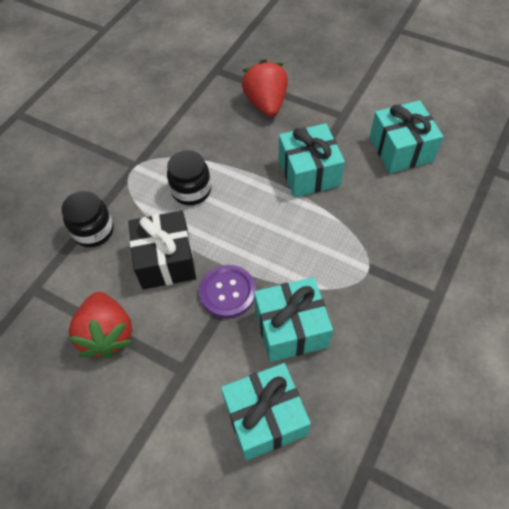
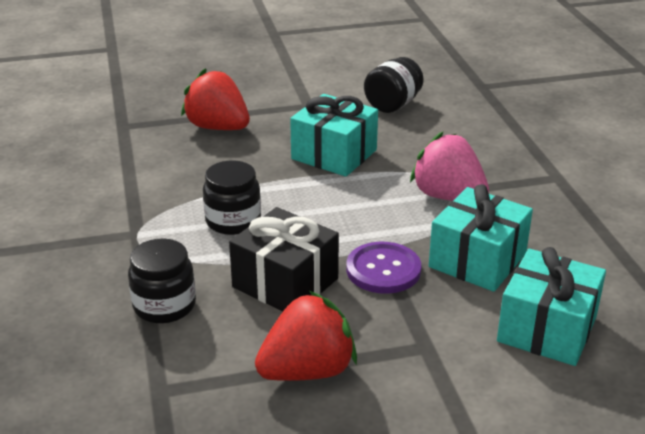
camera: 45 degrees left, 25 degrees down
red strawberry [68,292,134,358] -> red strawberry turned 60 degrees counterclockwise [255,291,357,381]
turquoise gift [370,100,443,173] -> black jar [364,57,424,113]
none -> pink strawberry [410,132,489,201]

